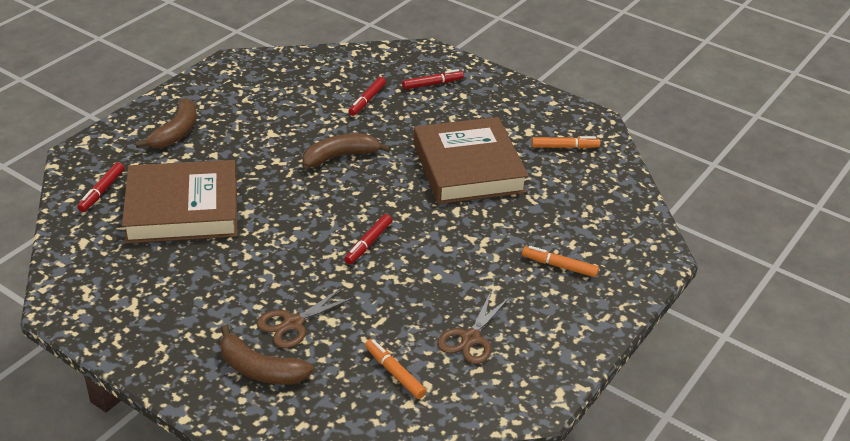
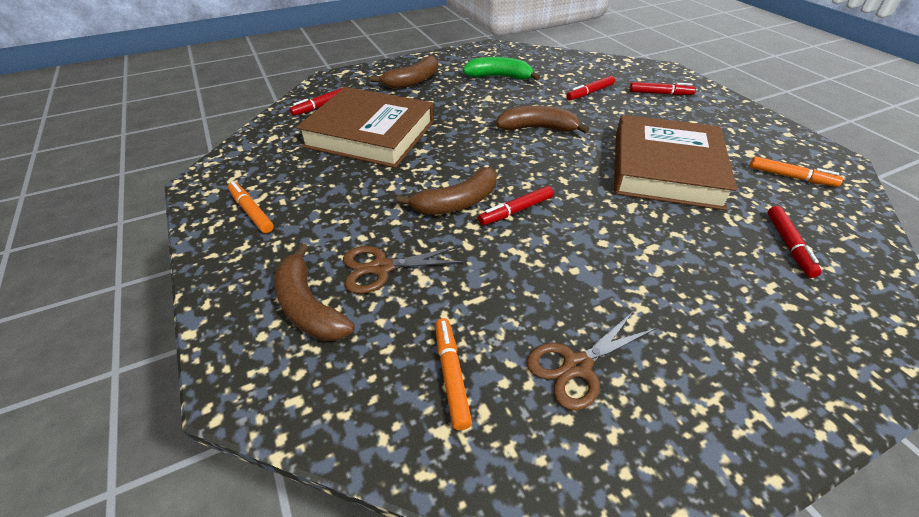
camera: 30 degrees right, 5 degrees up
orange marker [522,246,599,277] -> orange marker moved to [228,181,274,233]
none -> brown banana [396,167,497,215]
none -> green banana [463,57,540,80]
none -> red marker [768,206,822,278]

